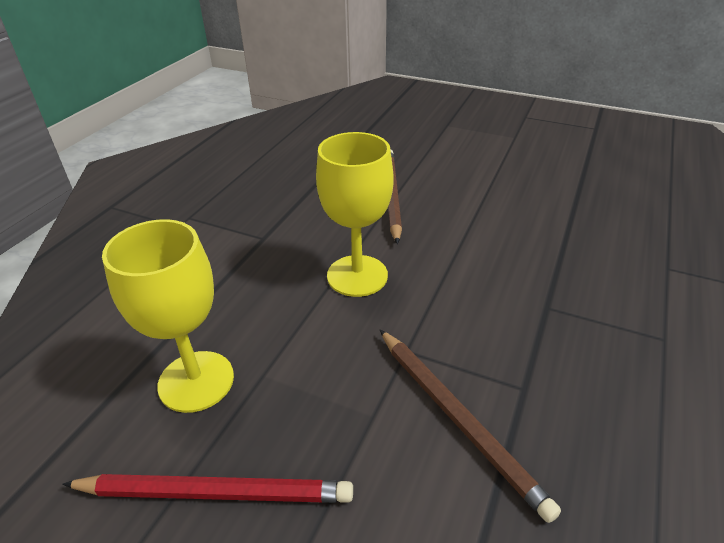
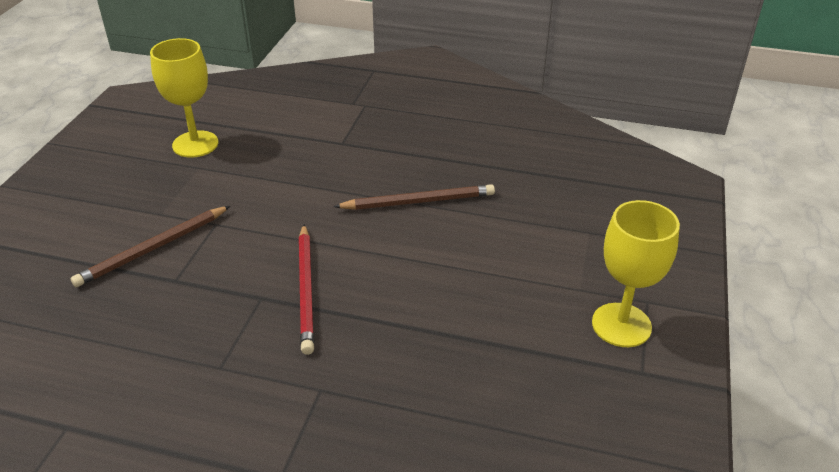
camera: 80 degrees right, 0 degrees up
red pencil [62,474,353,503] -> red pencil moved to [299,224,314,355]
yellow goblet [316,132,394,297] -> yellow goblet moved to [592,200,680,347]

